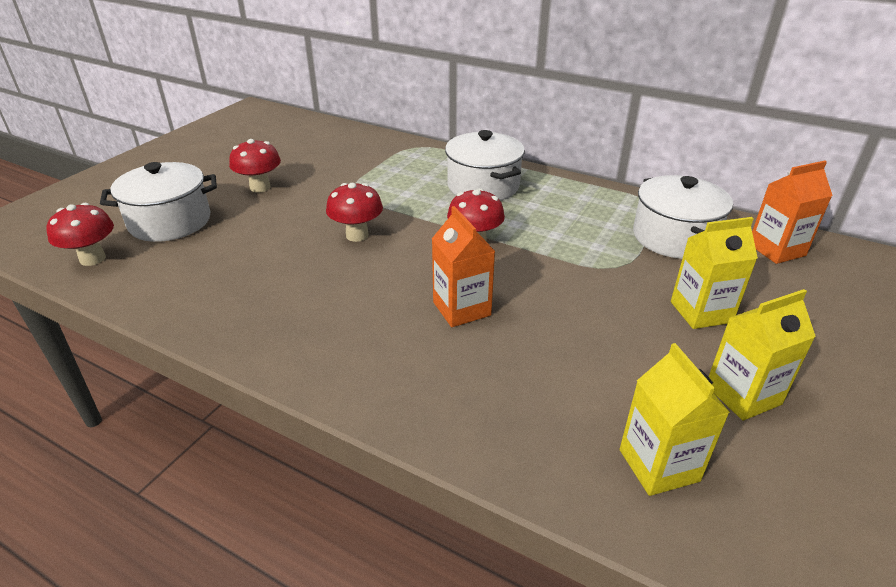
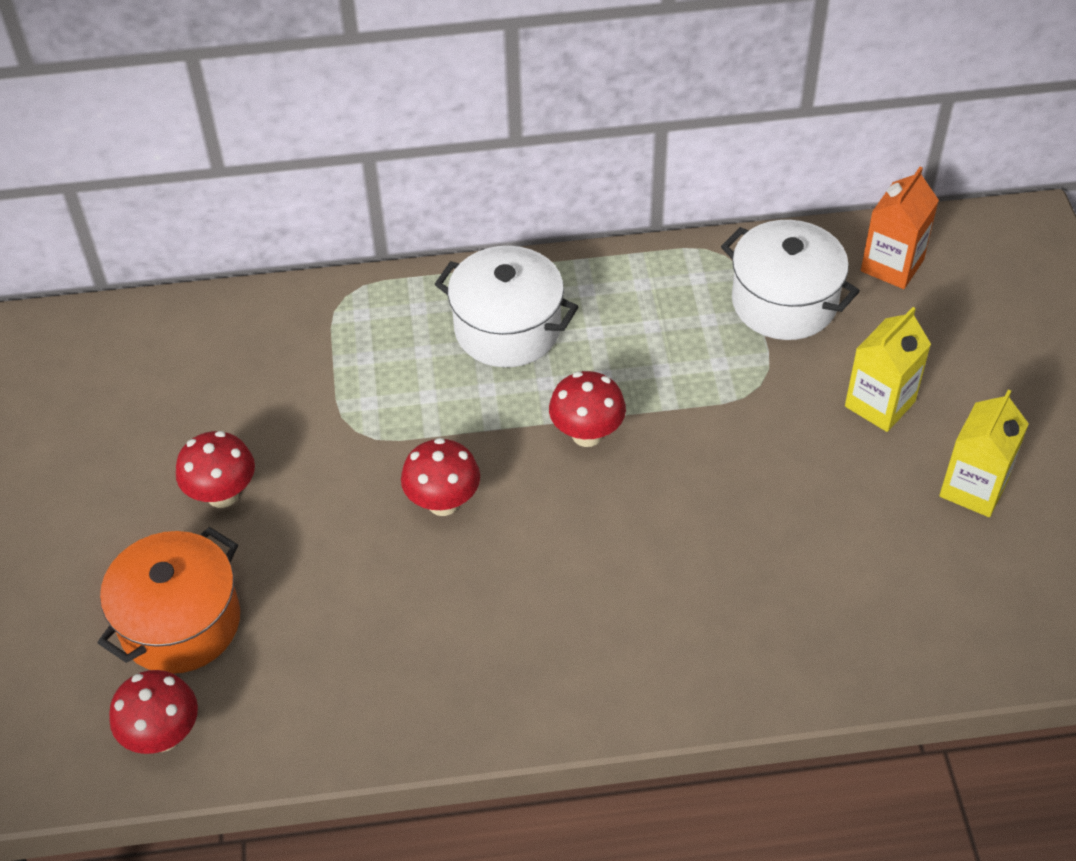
camera: 35 degrees left, 15 degrees up
white pot [100,162,217,242] -> orange pot [98,527,240,674]
orange carton [432,206,495,327] -> none
yellow carton [620,343,730,496] -> none

